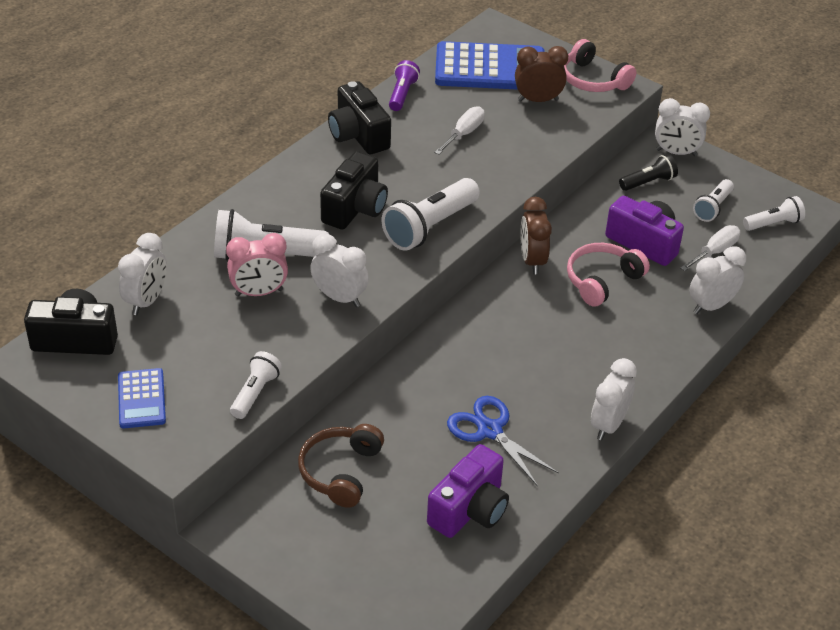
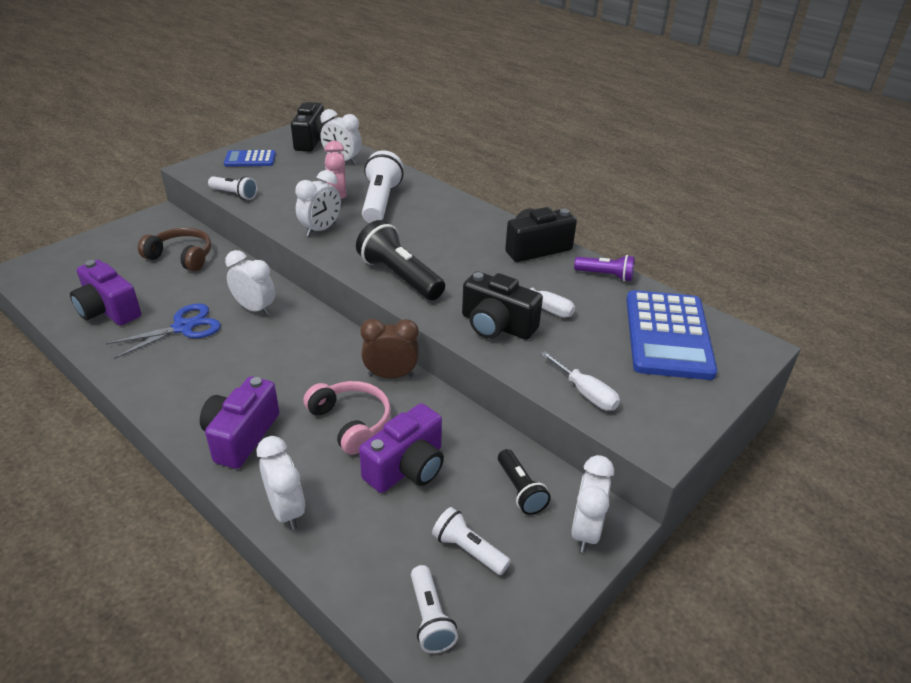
camera: 95 degrees right, 5 degrees down
black camera [320,151,388,230] -> black camera moved to [462,271,543,340]
white flashlight [382,178,480,251] -> black flashlight [356,220,445,300]
brown clock [515,46,568,102] -> none
pink headphones [564,39,636,92] -> none
white clock [591,358,637,441] -> white clock moved to [225,250,276,316]
white screwdriver [680,225,740,271] -> white screwdriver moved to [540,351,620,411]
none -> purple camera [200,376,279,469]

